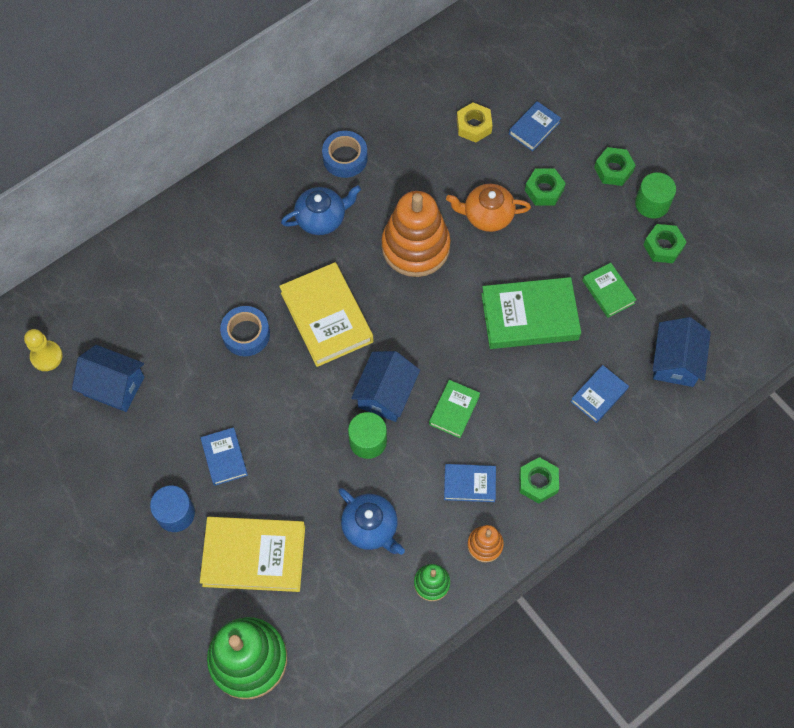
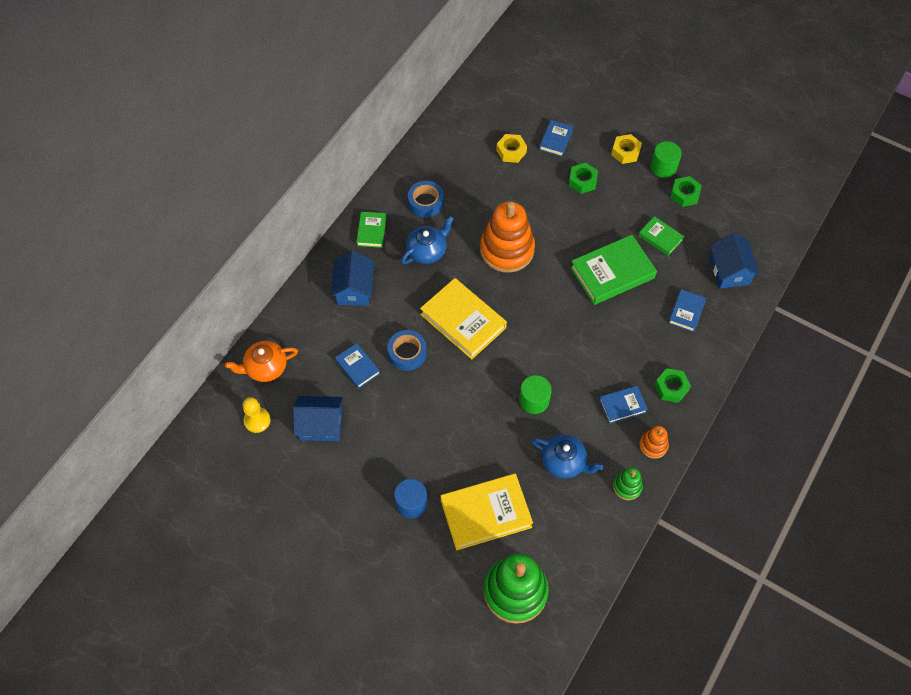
camera: 20 degrees left, 5 degrees down
blue book [200,427,248,486] -> blue book moved to [335,343,380,389]
blue house [351,351,420,422] -> blue house moved to [331,251,374,306]
green book [429,380,480,438] -> green book moved to [356,212,386,248]
orange teapot [446,184,531,232] -> orange teapot moved to [225,341,298,382]
green nut [594,147,636,186] -> yellow nut [611,134,642,164]

